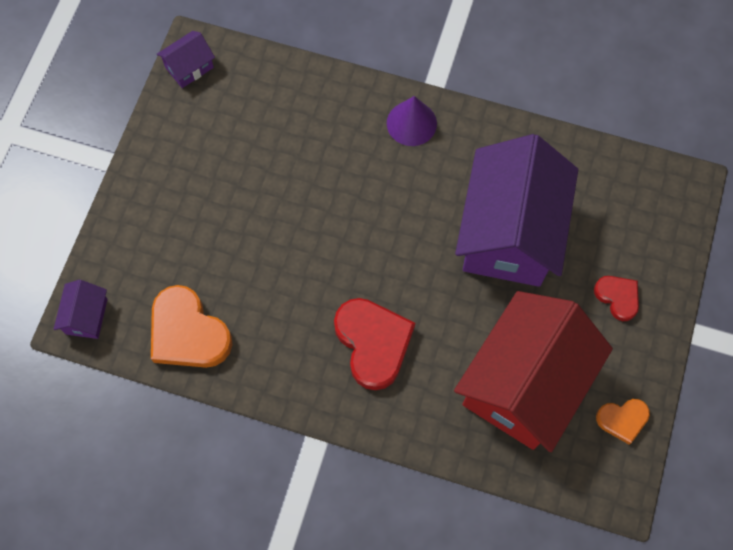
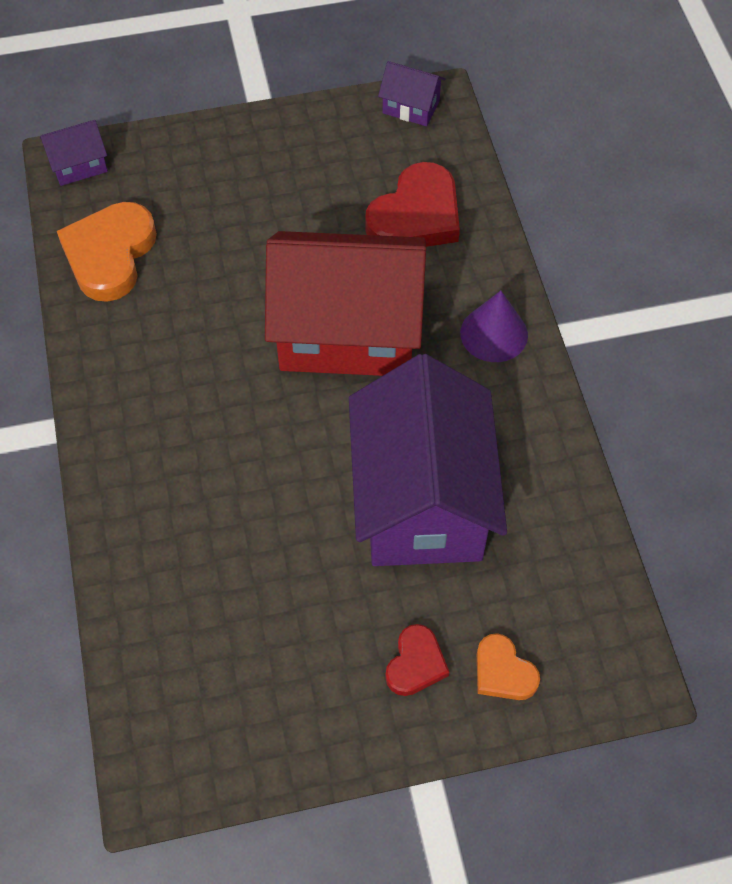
camera: 60 degrees right, 10 degrees down
red heart [334,298,415,390] -> red heart moved to [365,162,460,247]
red house [454,291,613,452] -> red house moved to [265,231,426,376]
purple house [455,134,578,287] -> purple house turned 75 degrees counterclockwise [349,354,507,566]
orange heart [596,399,650,445] -> orange heart moved to [477,633,540,700]

